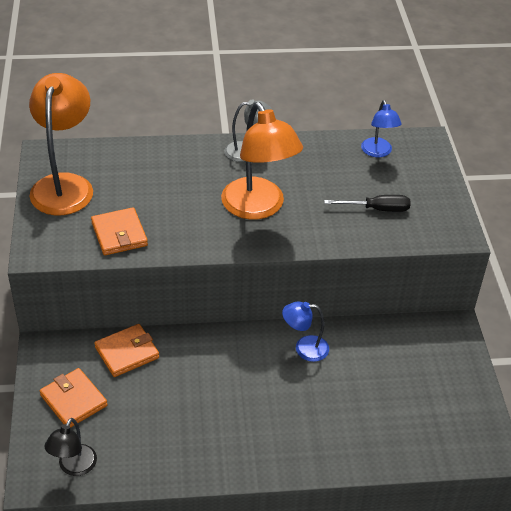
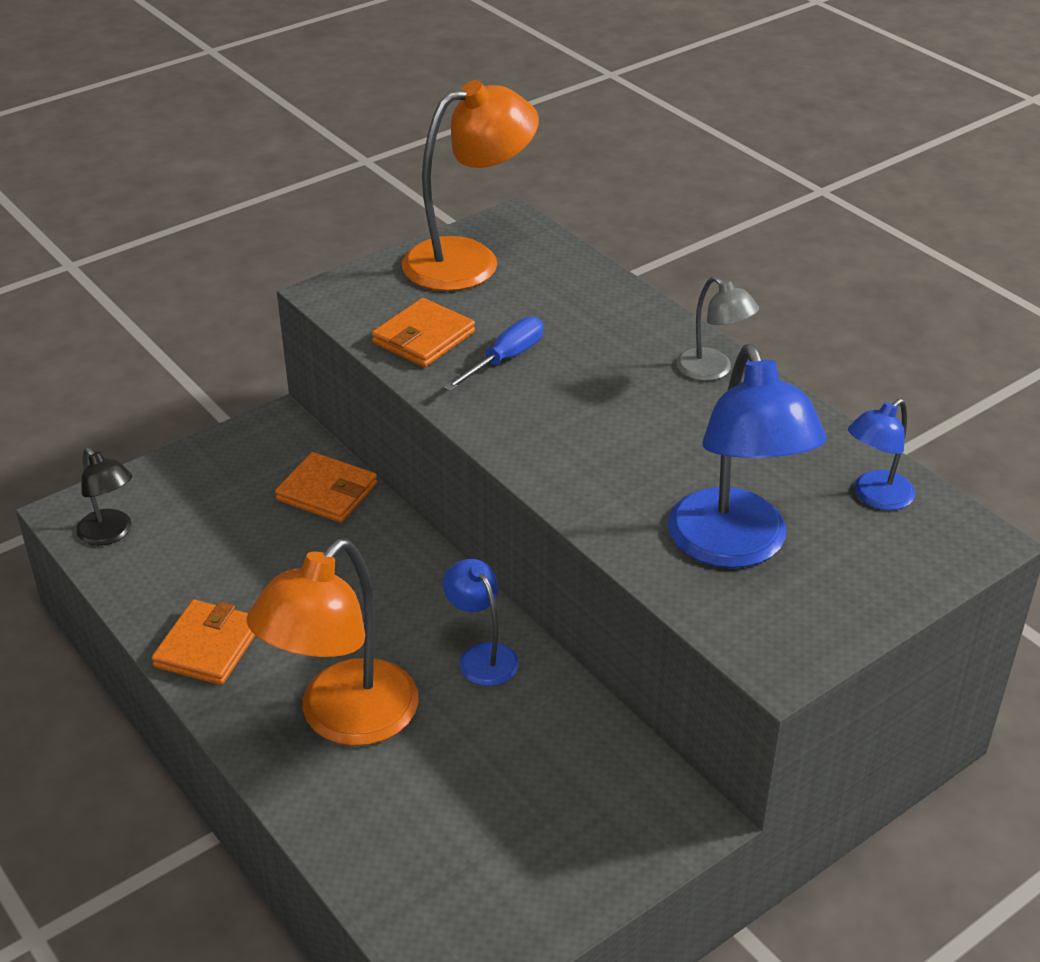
camera: 60 degrees right, 5 degrees down
orange wallet [40,368,108,428] -> orange wallet moved to [152,600,256,685]
black lamp [44,418,97,476] -> black lamp turned 120 degrees counterclockwise [76,448,133,546]
orange lamp [221,102,303,220] -> orange lamp moved to [246,539,419,746]
black screwdriver [324,195,410,212] -> blue lamp [668,344,826,568]
none -> blue screwdriver [444,317,543,391]

